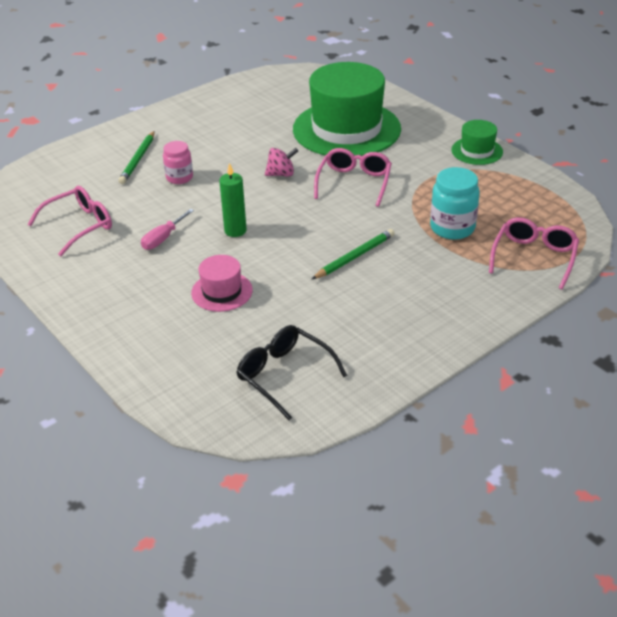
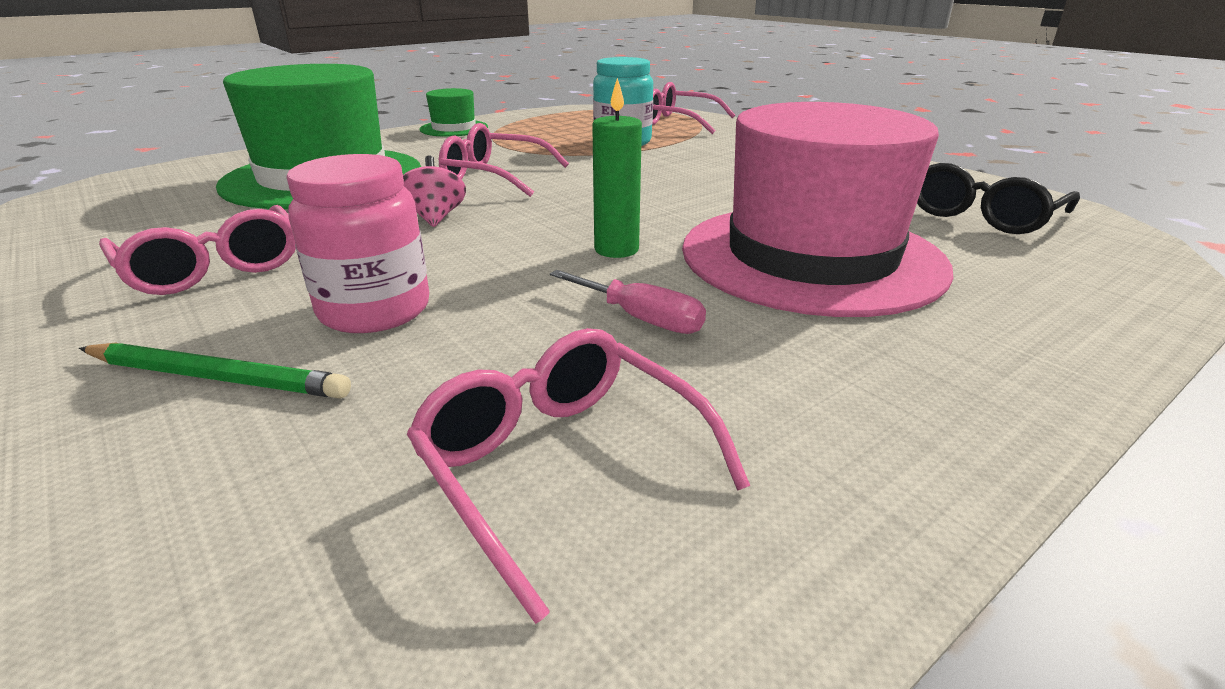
camera: 90 degrees left, 10 degrees down
pink jar [163,141,193,184] -> pink jar [286,154,429,333], size x1.53
pink hat [191,255,253,312] -> pink hat [682,102,954,317], size x2.20
green pencil [312,229,395,279] -> none
none -> pink glasses [99,205,296,295]

